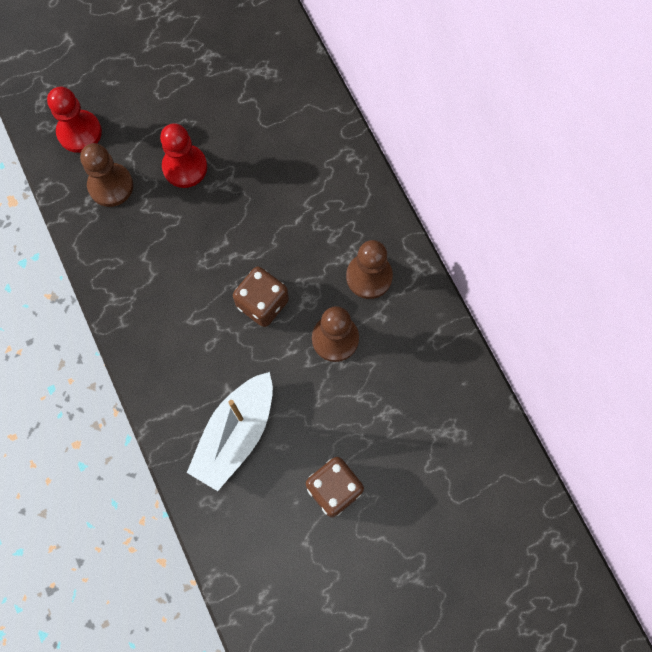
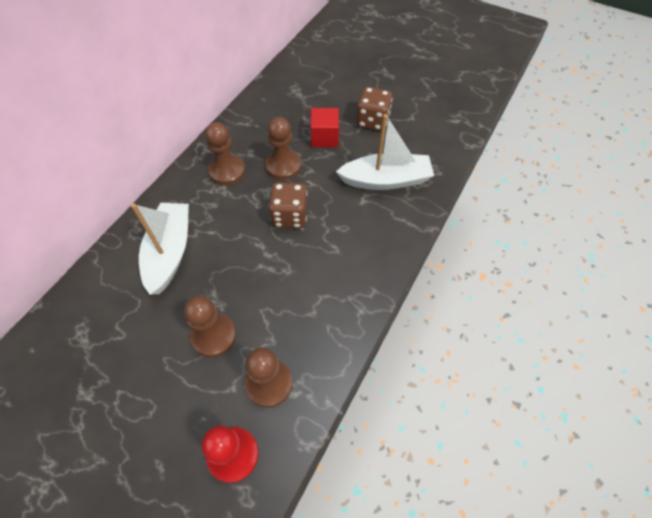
camera: 125 degrees left, 15 degrees down
red pawn [160,123,207,188] -> brown pawn [184,296,236,357]
none -> white boat [131,203,189,295]
none -> red cube [310,108,339,147]

